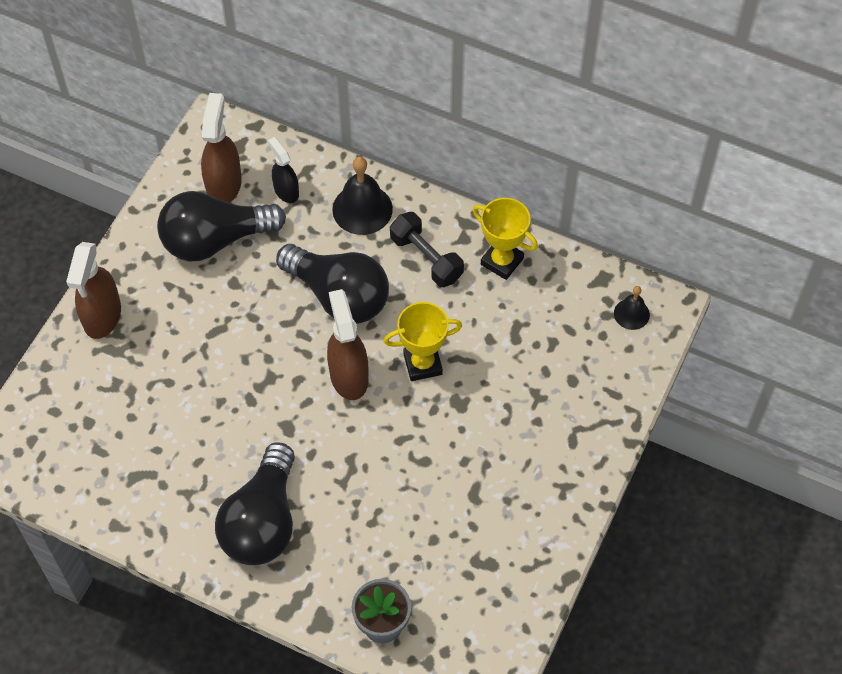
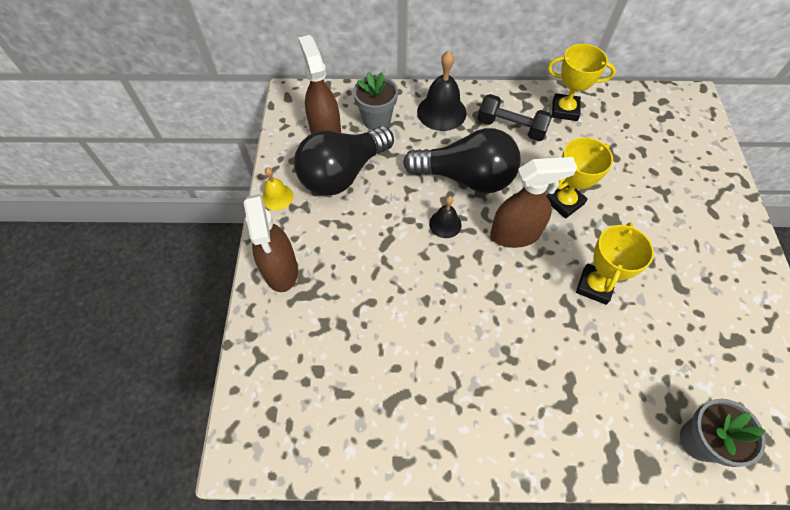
camera: 25 degrees left, 0 degrees up
black light bulb [215,442,295,565] -> none
black spray bottle [268,137,299,203] -> grey flower pot [353,72,398,130]
brown spray bottle [327,289,368,400] -> brown spray bottle turned 120 degrees clockwise [490,157,577,248]
black bell [614,286,650,330] -> black bell moved to [429,196,462,238]
none -> yellow bell [262,167,293,210]
none -> yellow trophy [576,222,654,305]

